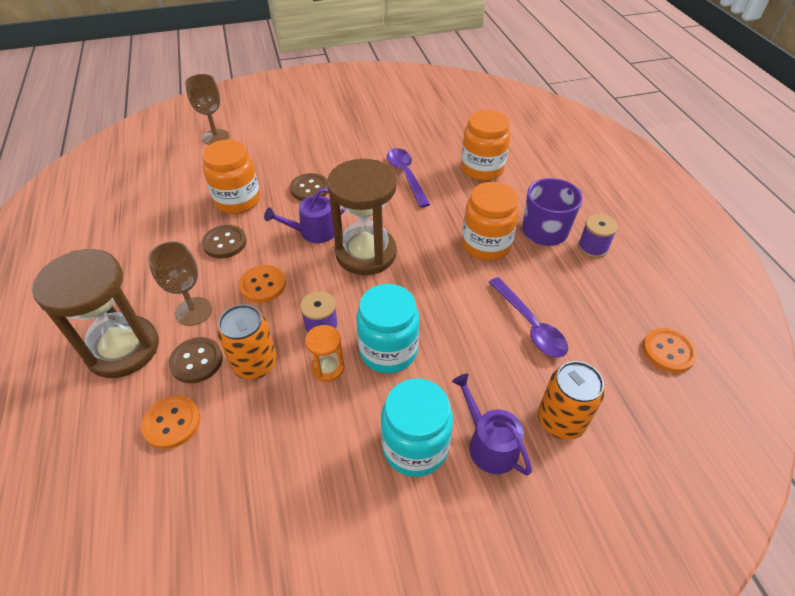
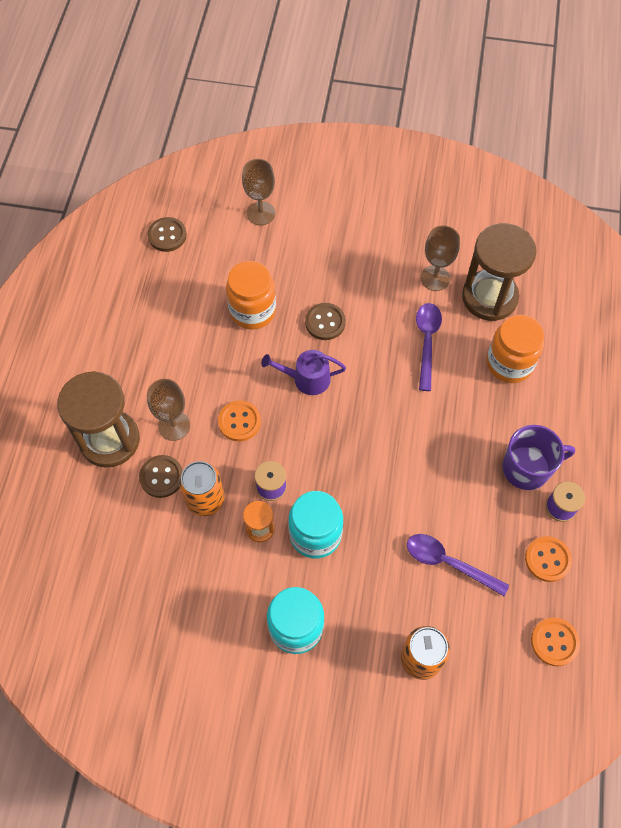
camera: 25 degrees right, 15 degrees up
orange button [141,396,201,449] -> orange button moved to [525,536,572,582]
brown button [202,225,247,258] -> brown button moved to [147,217,187,252]
brown hourglass [327,159,397,275] -> brown hourglass moved to [462,223,537,321]
purple watering can [452,374,532,475] -> none
orange jar [462,182,519,261] -> none
purple spoon [489,277,568,358] -> purple spoon turned 120 degrees clockwise [407,534,509,596]
none -> brown goblet [421,225,460,291]

